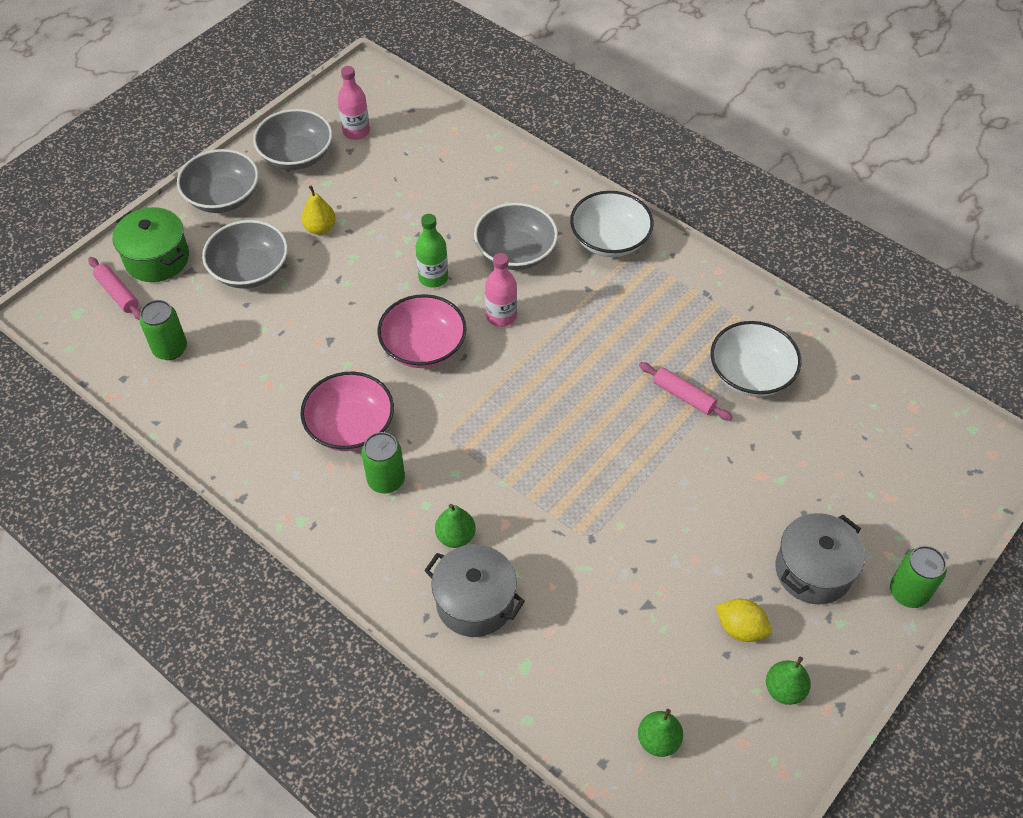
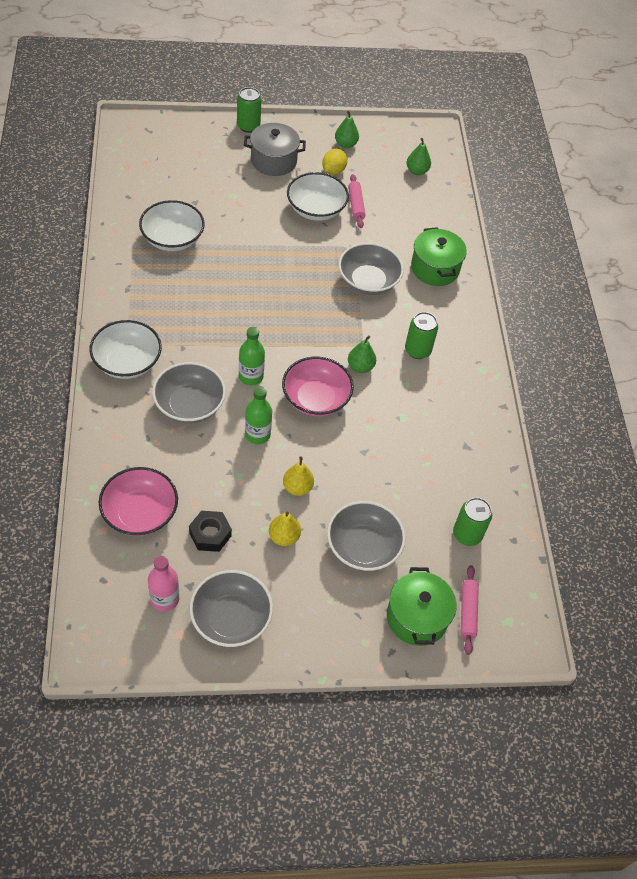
camera: 140 degrees left, 0 degrees up
grey bowl [177,149,258,213] -> grey bowl moved to [338,243,404,295]
pink bowl [300,372,394,451] -> pink bowl moved to [99,467,178,536]
grey pot [424,544,525,637] -> green pot [411,227,467,286]
green pear [435,504,476,548] -> green pear moved to [348,335,376,373]
pink bottle [485,253,517,327] -> green bottle [239,327,265,385]
pink rolling pin [639,362,733,421] -> pink rolling pin moved to [348,174,366,228]
yellow lemon [716,599,772,642] -> yellow lemon turned 45 degrees clockwise [322,149,348,175]
none -> black nut [189,511,232,552]
none -> yellow pear [283,456,314,496]
none -> white bowl [287,172,349,221]

